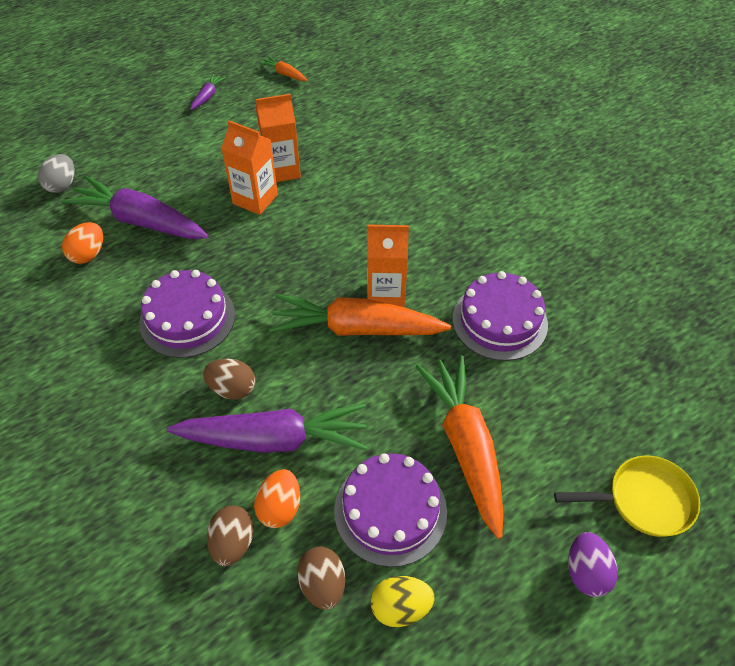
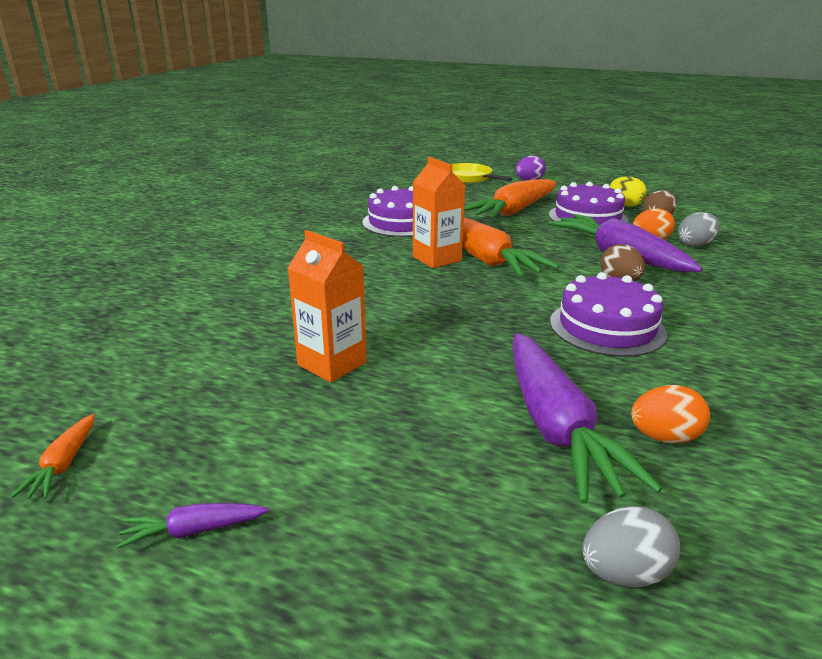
camera: 125 degrees left, 25 degrees down
brown egg [207,506,254,566] -> grey egg [678,212,720,247]
orange carton [221,120,278,215] -> none

